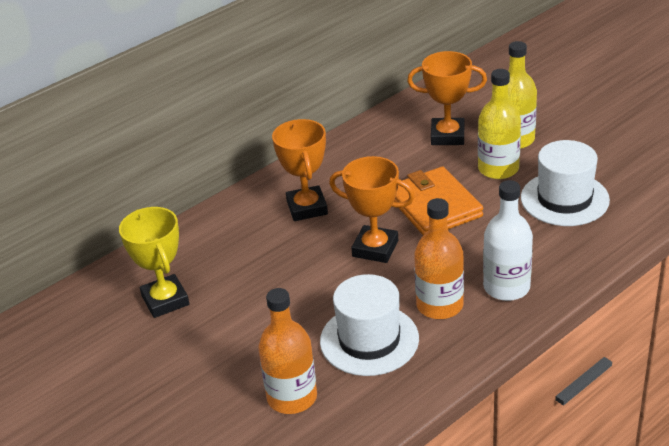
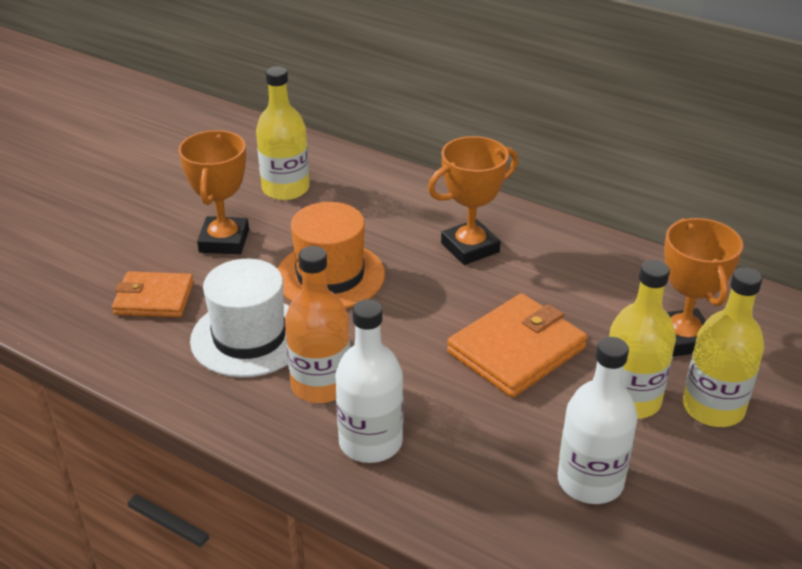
camera: 70 degrees right, 0 degrees up
yellow trophy [119,207,190,318] -> yellow bottle [256,66,310,200]
orange bottle [258,288,317,414] -> orange wallet [112,271,194,317]
orange trophy [329,156,415,263] -> orange trophy moved to [178,130,249,254]
white hat [521,140,610,226] -> white bottle [558,337,638,504]
none -> orange hat [278,202,385,309]

